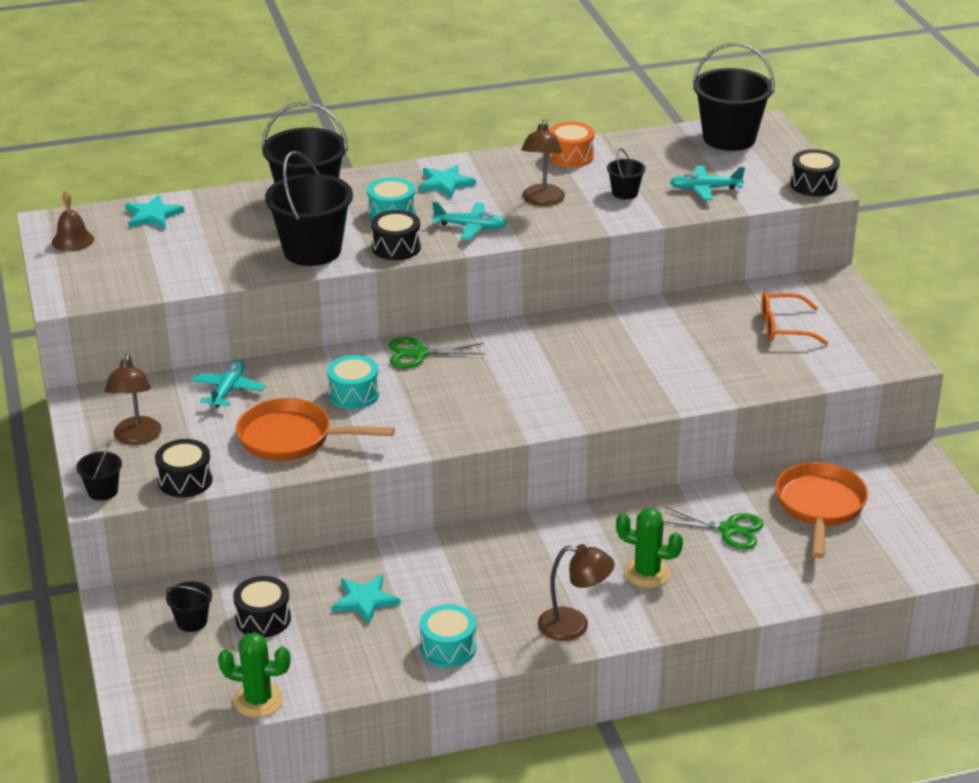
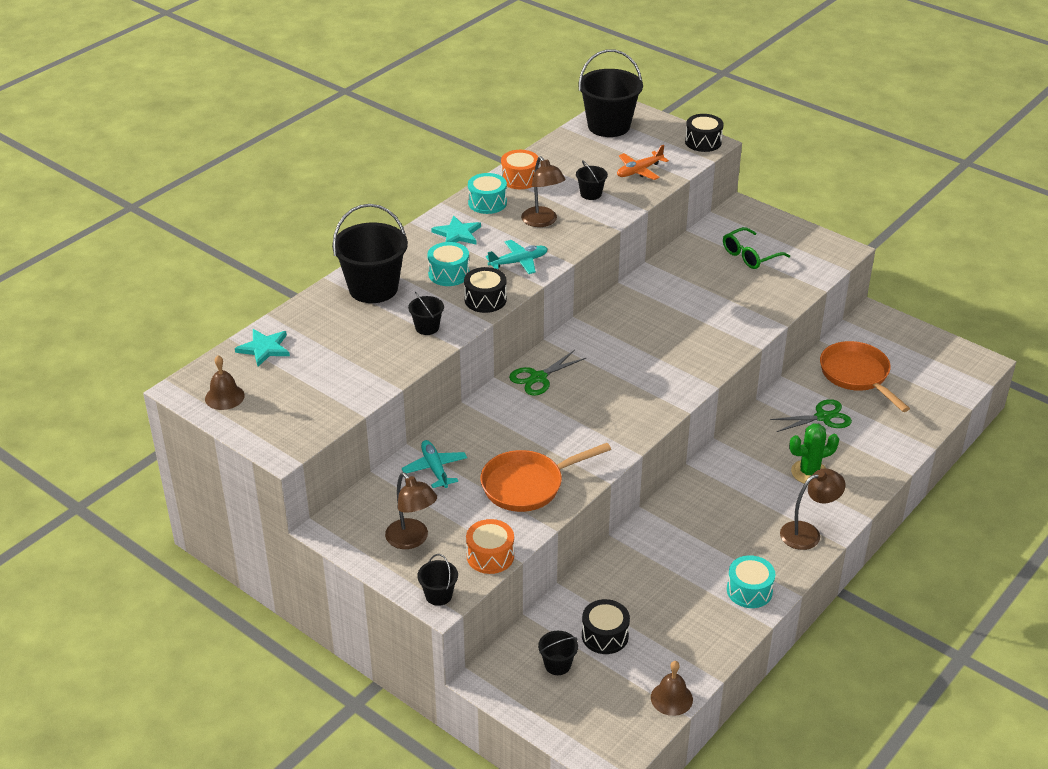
camera: 35 degrees left, 5 degrees up
black drum [155,439,213,498] -> orange drum [466,519,514,574]
green cactus [218,632,291,717] -> brown bell [651,661,693,716]
black bucket [265,151,353,266] -> black bucket [408,292,444,335], size x0.47
turquoise drum [327,355,379,409] -> turquoise drum moved to [468,173,507,214]
turquoise star [331,575,401,624] -> none
turquoise plane [670,165,745,200] -> orange plane [617,145,669,180]
orange glasses [761,292,828,345] -> green glasses [723,227,790,269]

